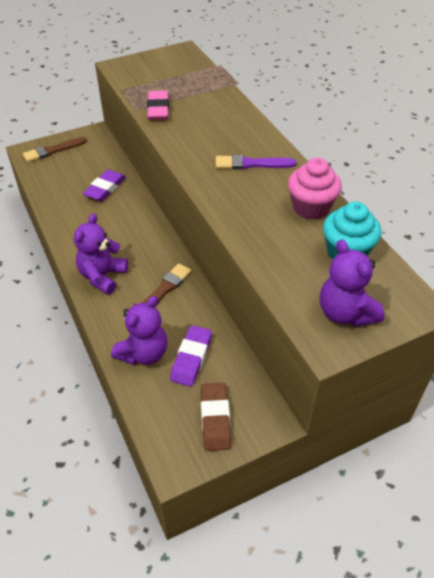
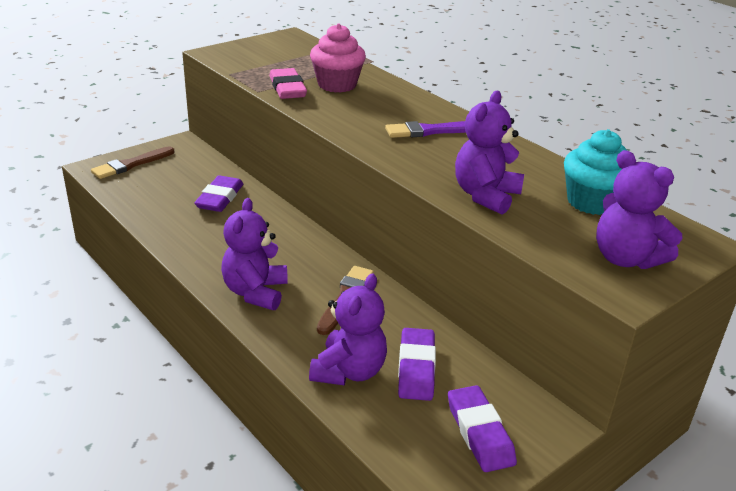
camera: 15 degrees left, 15 degrees down
brown eraser [201,383,231,451] -> purple eraser [448,385,517,472]
pink cupcake [288,158,342,220] -> pink cupcake moved to [310,23,366,93]
none -> purple teddy bear [455,91,524,215]

